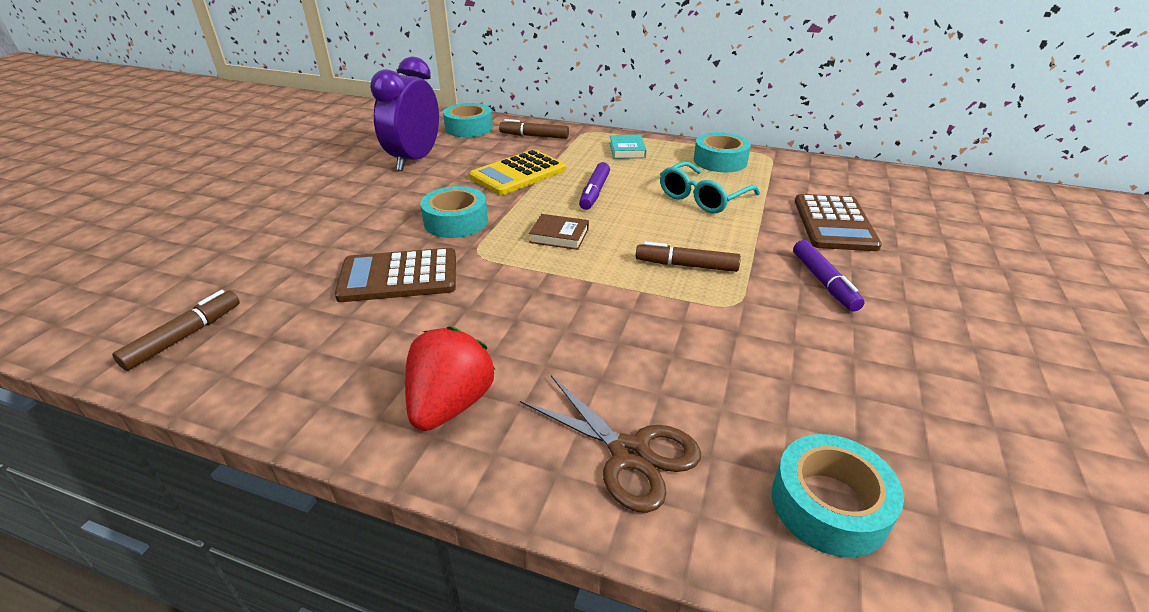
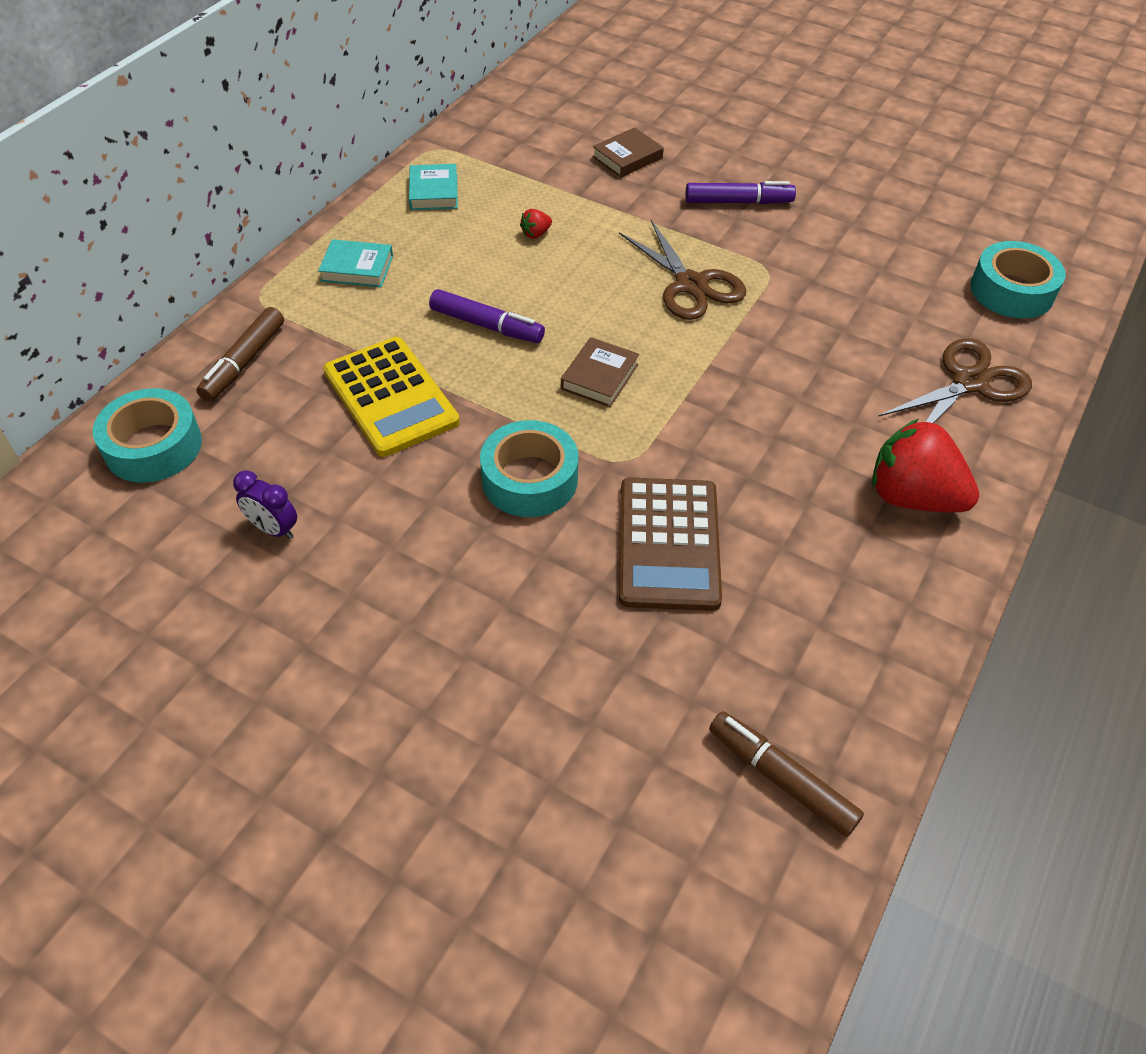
camera: 80 degrees left, 15 degrees up
purple clock [370,56,439,171] -> purple clock [233,470,297,539], size x0.42
brown marker [636,242,741,272] -> brown scissors [619,220,746,320]
turquoise glasses [660,161,760,213] -> red strawberry [520,209,552,239]
turquoise tape [694,132,751,172] -> turquoise book [409,164,458,210]
brown calculator [795,194,882,251] -> brown book [592,127,664,178]

